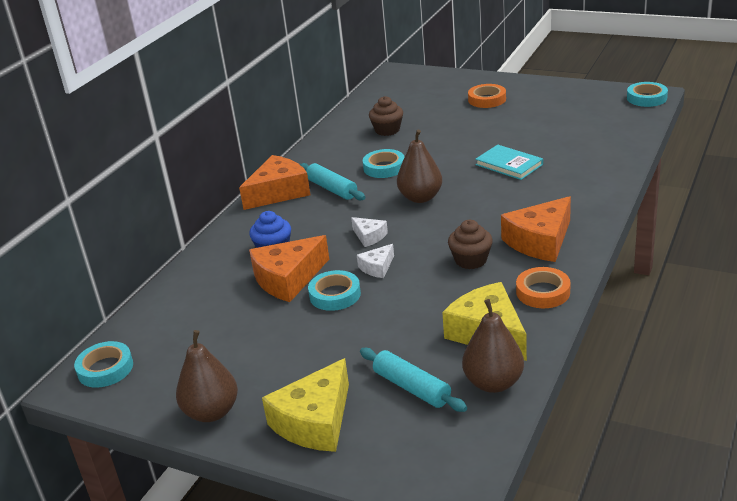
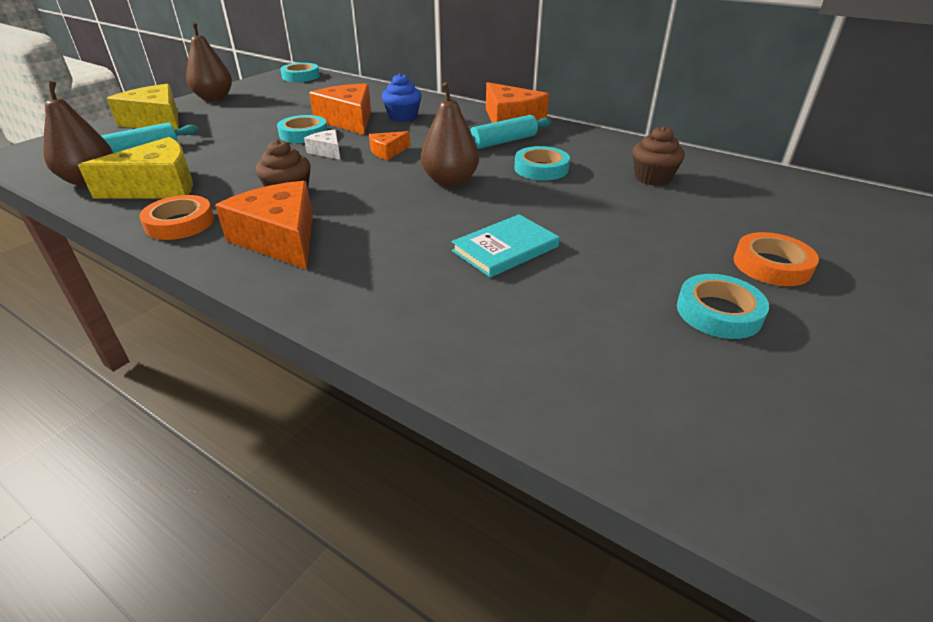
camera: 95 degrees right, 5 degrees up
white cheese [351,217,388,247] -> orange cheese [369,131,410,160]
turquoise tape [627,82,668,107] -> turquoise tape moved to [677,274,769,339]

